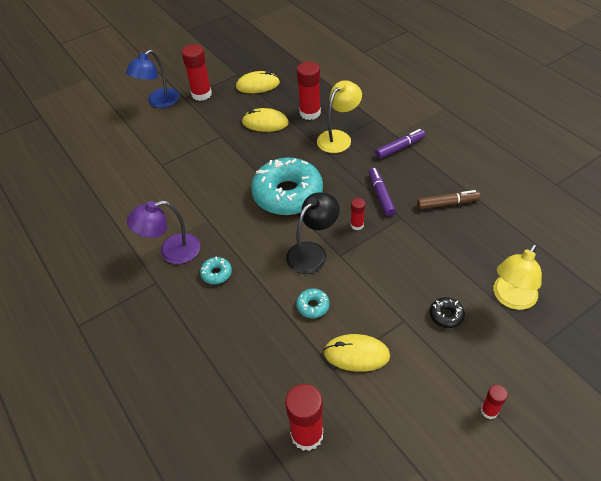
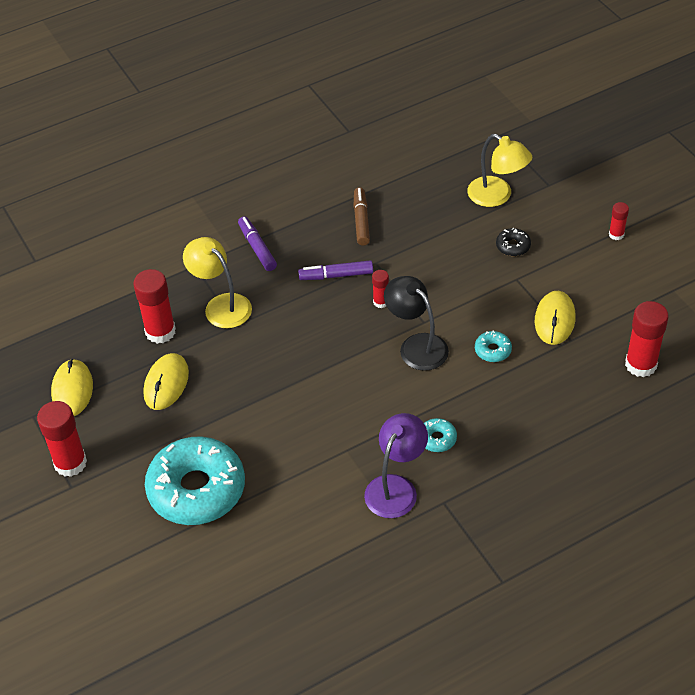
camera: 85 degrees left, 0 degrees up
blue lamp [126,50,180,108] -> none
purple lamp [127,201,200,264] -> purple lamp turned 135 degrees counterclockwise [364,413,428,518]
turquoise donut [251,158,323,215] -> turquoise donut moved to [145,436,245,525]

